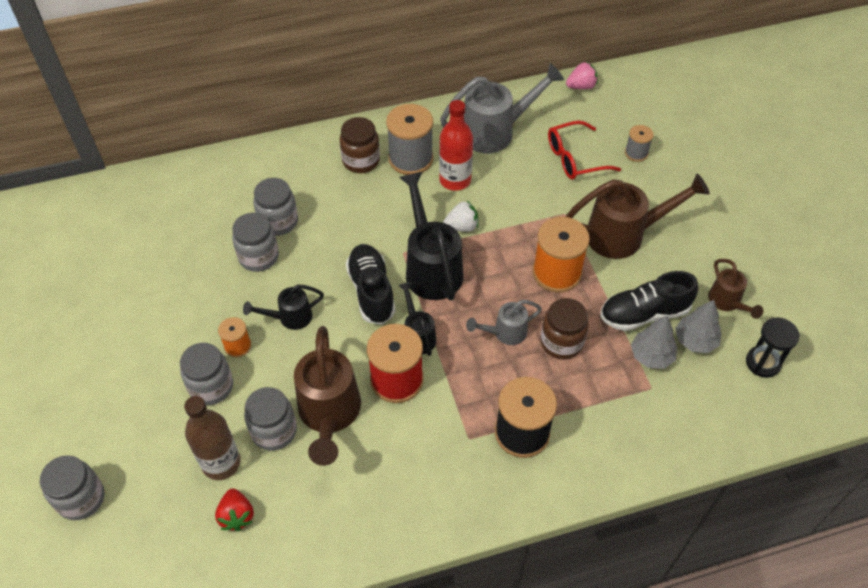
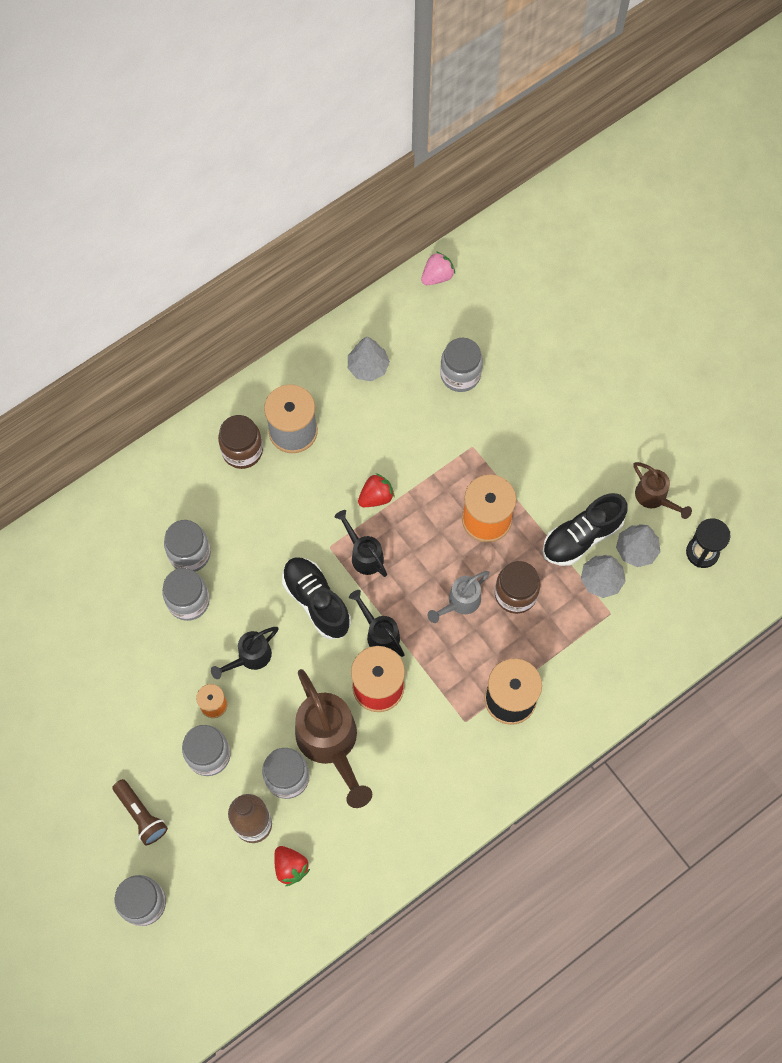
camera: 20 degrees left, 15 degrees up
black watering can [399,172,463,301] -> black watering can [334,510,387,577], size x0.54
red bottle [439,100,473,191] -> none
grey watering can [440,63,564,153] -> grey tree [348,336,390,381]
white strawberry [443,201,478,232] -> red strawberry [358,473,395,507]
red glasses [548,121,621,180] -> grey jar [440,338,483,392]
brown watering can [566,173,710,259] -> none
grey spool [625,125,654,162] -> none
none -> brown flashlight [112,779,168,845]

